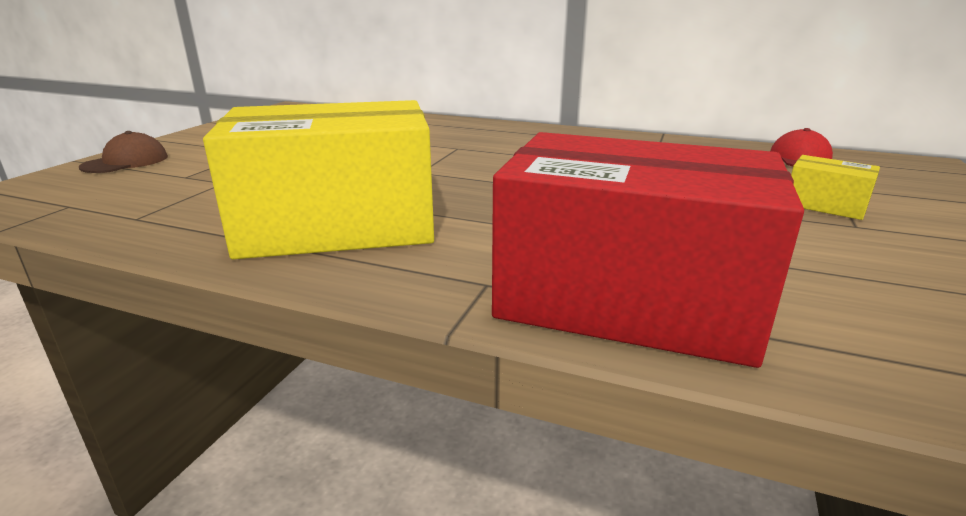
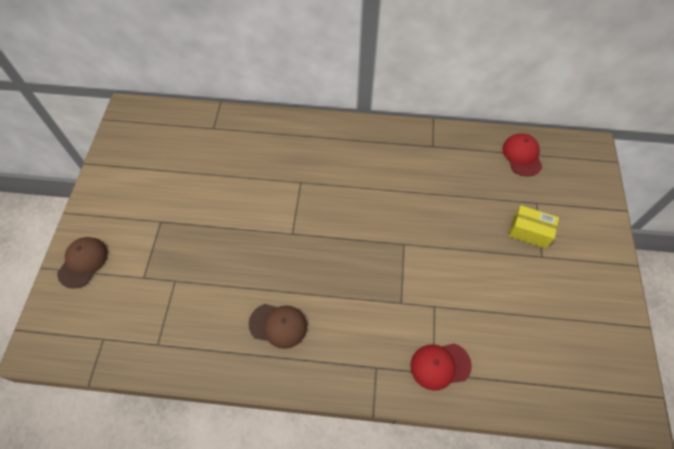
camera: 15 degrees left, 35 degrees up
yellow box [203,100,434,259] -> brown cap [249,304,307,349]
red box [492,132,804,368] -> red cap [410,343,472,391]

